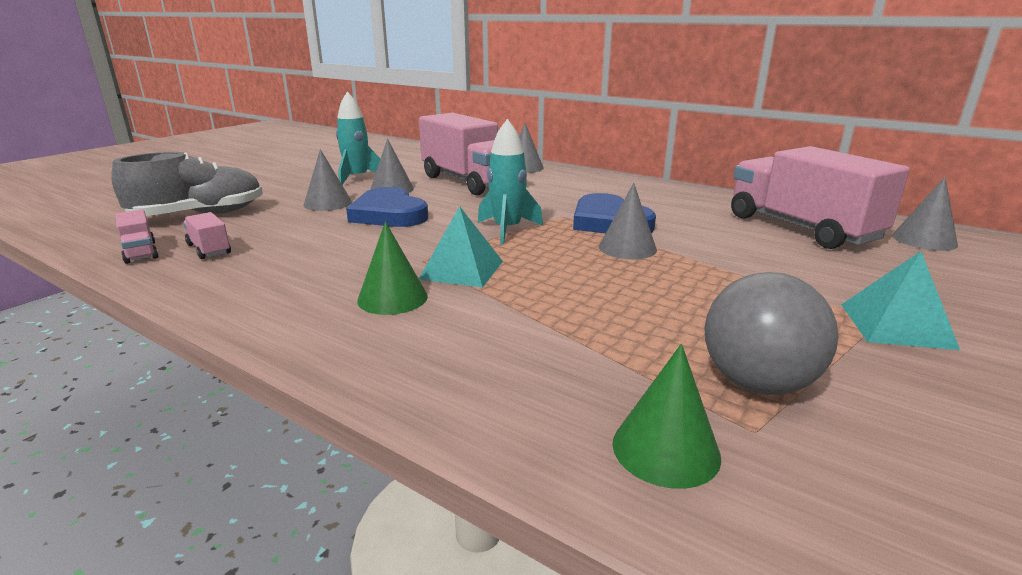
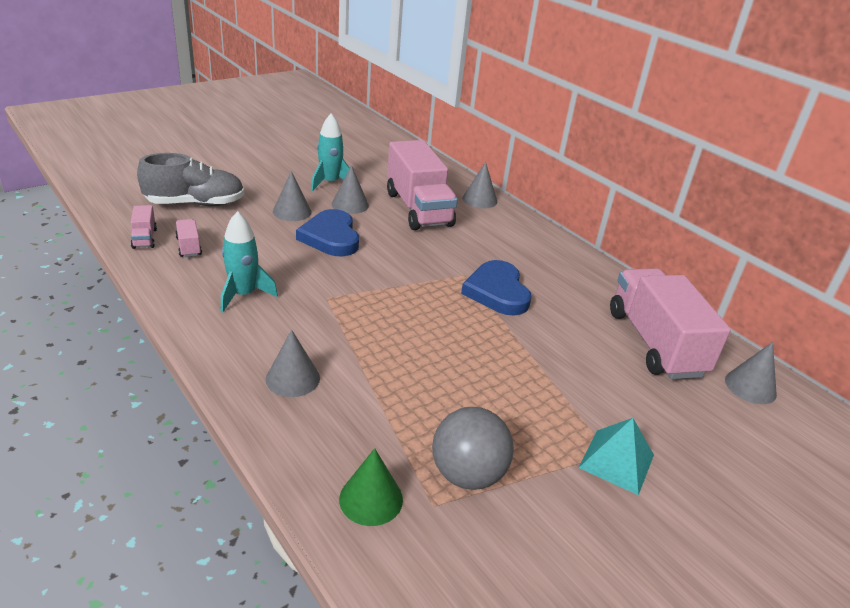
camera: 15 degrees right, 10 degrees up
green cone [357,222,428,315] -> none
turquoise pyramid [419,206,503,288] -> none
turquoise rocket [478,119,543,244] -> turquoise rocket moved to [221,211,278,312]
grey cone [599,183,657,259] -> grey cone moved to [266,330,320,397]

